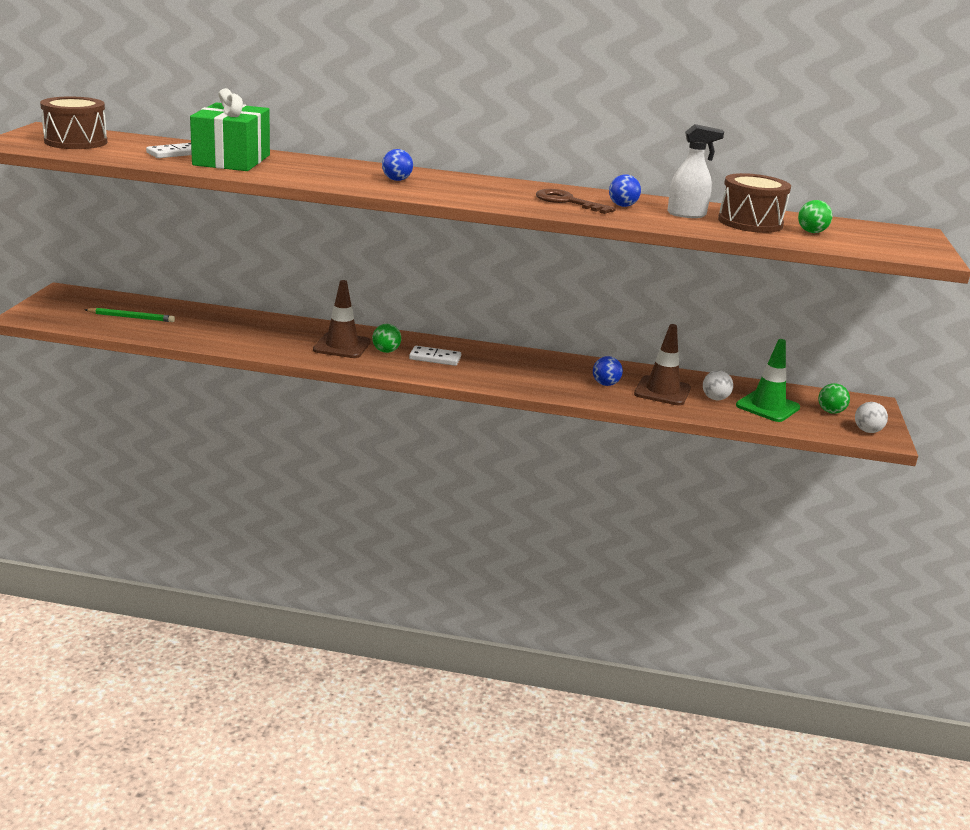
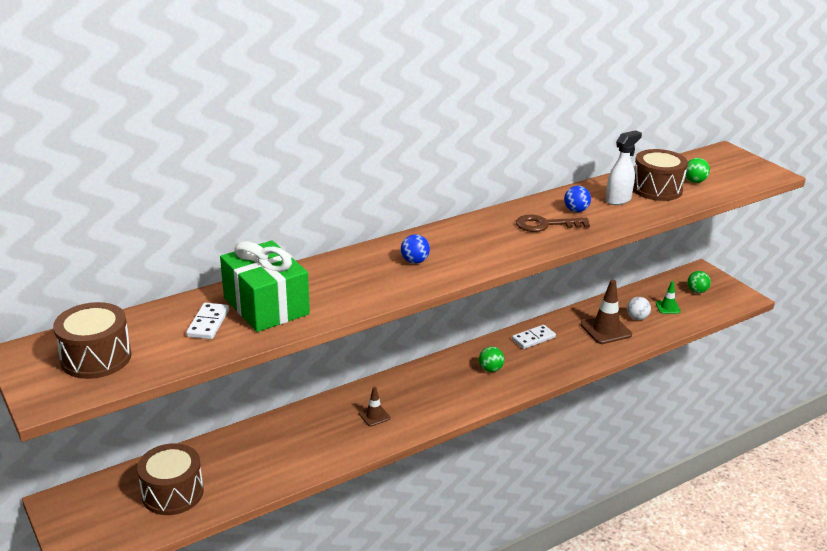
camera: 40 degrees left, 5 degrees up
green pencil [85,308,175,322] -> brown drum [137,443,204,515]
brown traffic cone [313,280,371,358] -> brown traffic cone [359,387,390,426], size x0.55
green ball [372,324,401,353] -> green ball moved to [479,346,504,372]
white domino [409,346,461,366] -> white domino moved to [512,325,556,349]
blue ball [593,356,623,386] -> none
green traffic cone [736,339,800,422] -> green traffic cone [656,281,681,314], size x0.55
white ball [855,402,888,433] -> none

